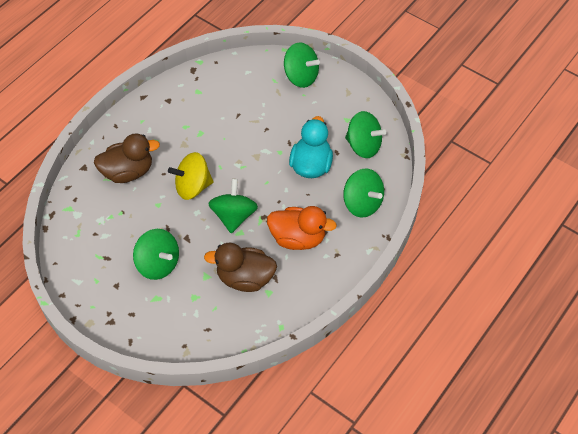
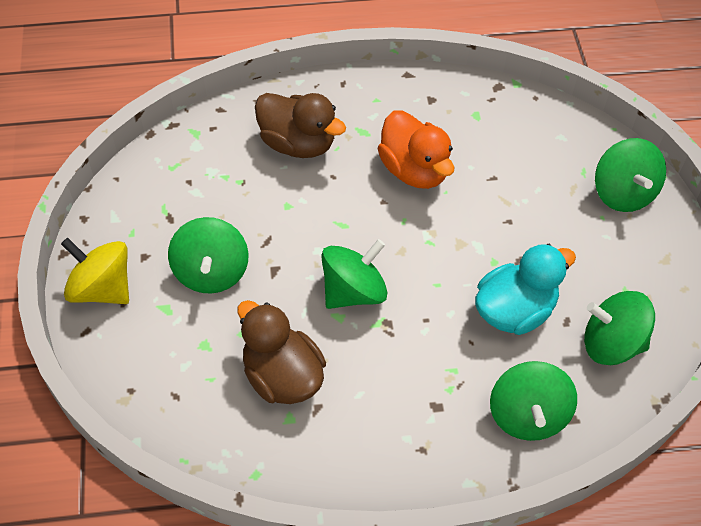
camera: 45 degrees right, 0 degrees up
yellow spinning top [168,152,214,200] -> yellow spinning top moved to [61,238,129,304]
orange duck [267,206,337,250] -> orange duck moved to [378,110,454,189]
green spinning top [345,111,386,158] -> green spinning top turned 120 degrees clockwise [584,291,655,365]

